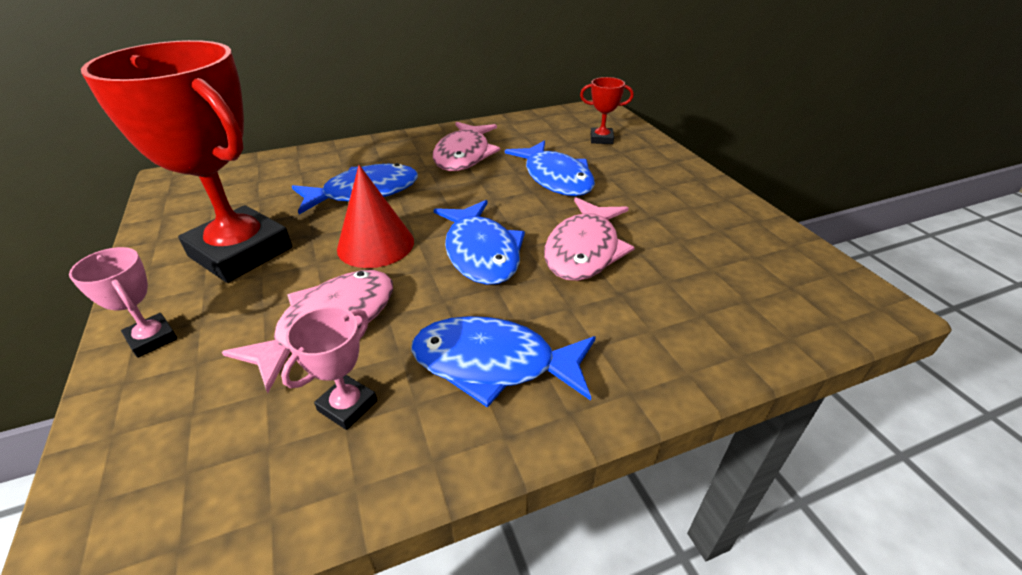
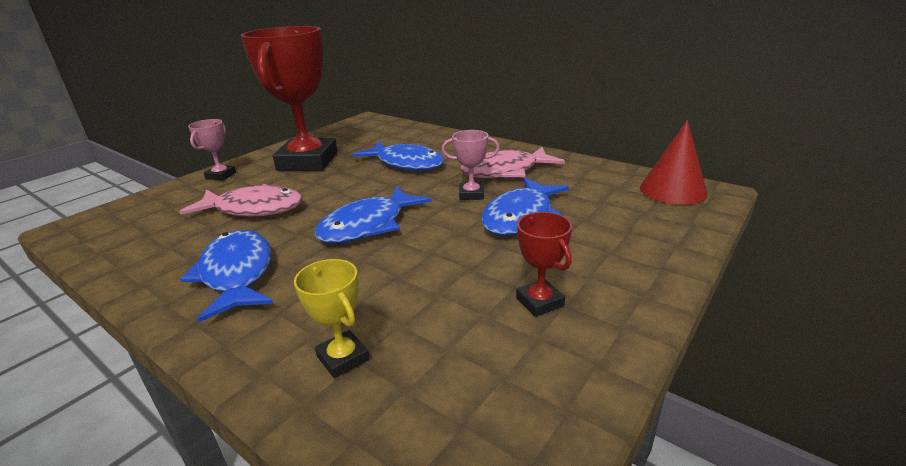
camera: 60 degrees right, 10 degrees down
pink trophy [281,307,377,430] -> pink trophy moved to [442,130,500,200]
red cone [337,165,414,268] -> red cone moved to [640,120,708,205]
pink fish [544,197,635,281] -> none
red trophy [580,77,634,144] -> red trophy moved to [516,212,572,317]
none -> yellow trophy [294,259,370,378]

